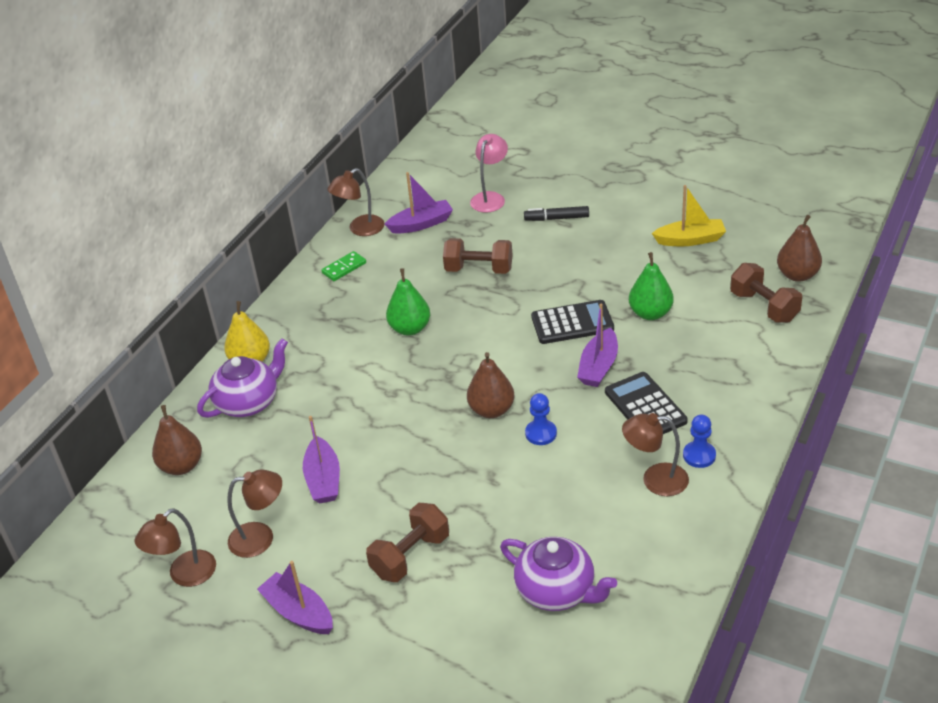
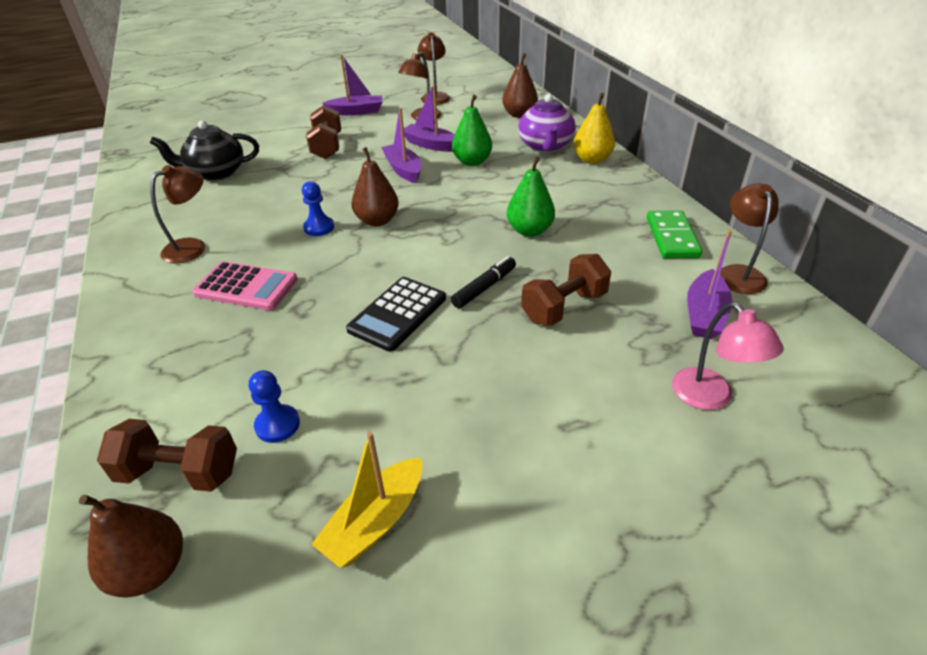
camera: 130 degrees right, 0 degrees up
green domino [321,251,366,281] -> green domino [647,210,702,258], size x1.51
purple teapot [500,537,617,611] -> black teapot [150,120,259,181]
black marker [524,206,589,221] -> black marker moved to [451,256,516,308]
purple boat [577,304,618,387] -> purple boat moved to [381,108,421,183]
black calculator [605,372,688,434] -> pink calculator [192,261,298,310]
green pear [629,252,674,320] -> green pear moved to [452,95,492,166]
blue pawn [683,415,716,468] -> blue pawn moved to [249,370,300,443]

